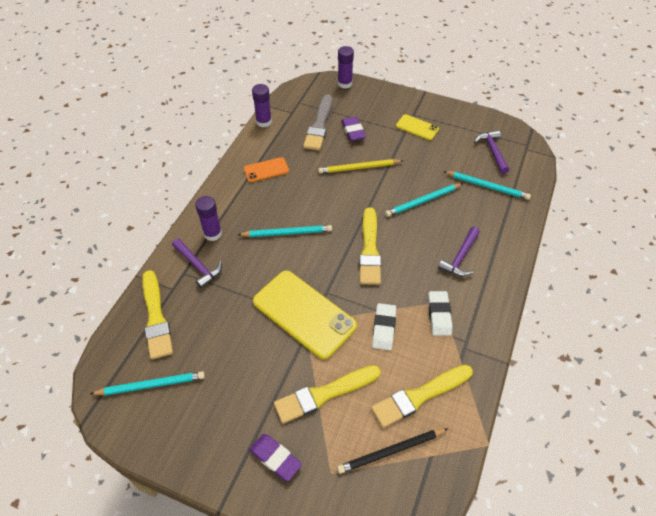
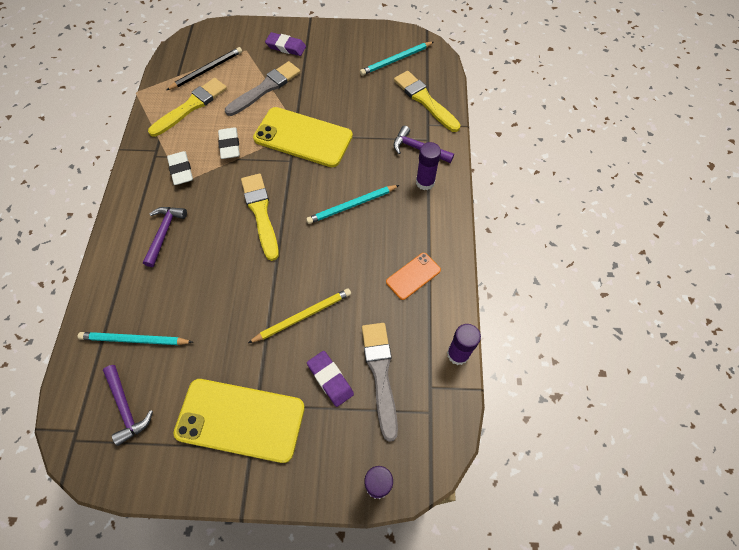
camera: 160 degrees right, 10 degrees up
yellow brush [274,365,381,424] -> grey brush [225,61,300,116]
turquoise pencil [385,183,463,217] -> none
yellow phone [396,114,439,140] -> yellow phone [173,379,305,463], size x1.99

